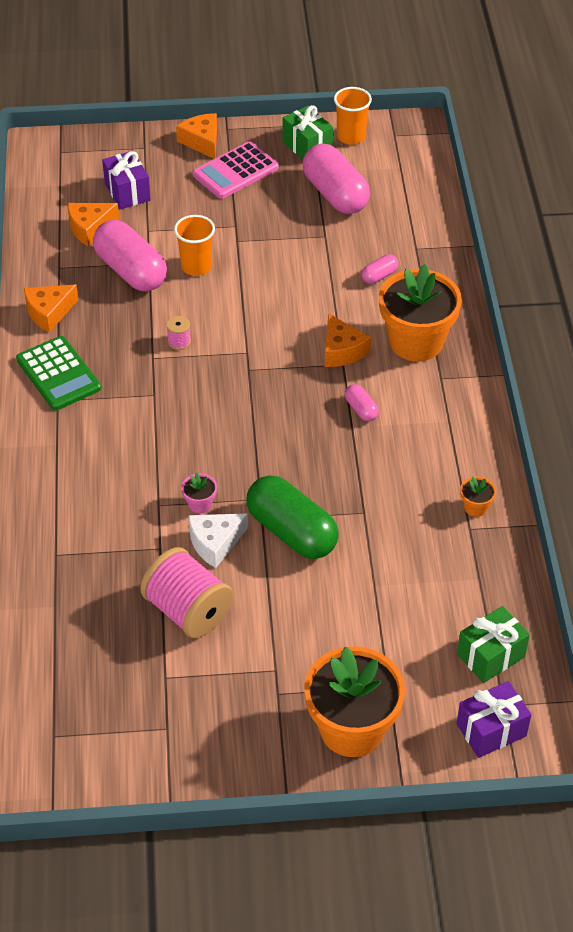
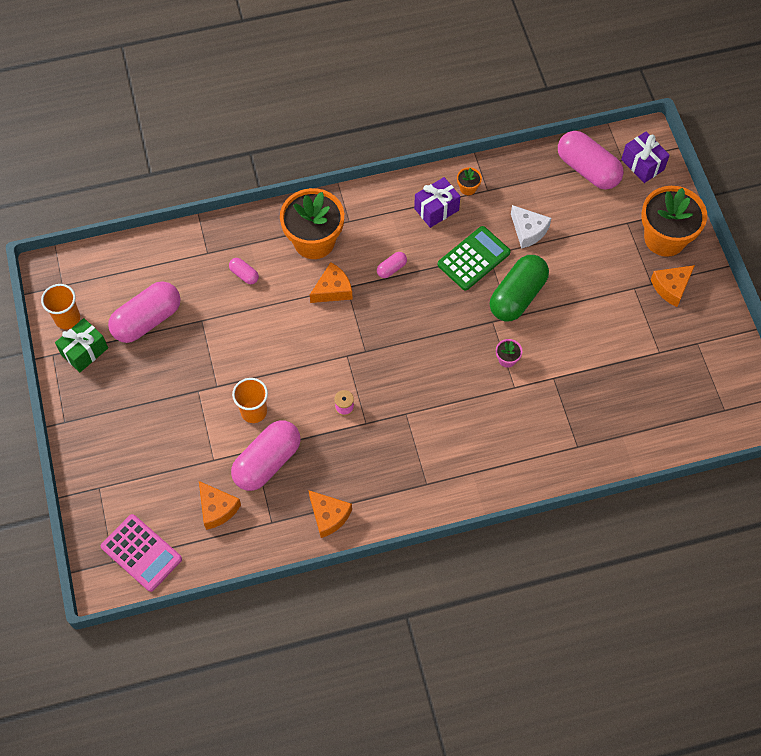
camera: 100 degrees left, 15 degrees up
green calculator [16,336,101,410] -> green calculator moved to [438,226,511,291]
purple gift [102,151,151,209] -> purple gift moved to [414,177,460,228]
pink spool [140,547,233,638] -> none
orange cheese [176,113,217,159] -> orange cheese moved to [651,265,695,307]
white cheese [188,513,248,568] -> white cheese moved to [511,205,551,249]
pink calculator [193,141,279,199] -> pink calculator moved to [101,514,182,592]
green gift [457,606,530,683] -> pink capsule [558,131,624,189]

